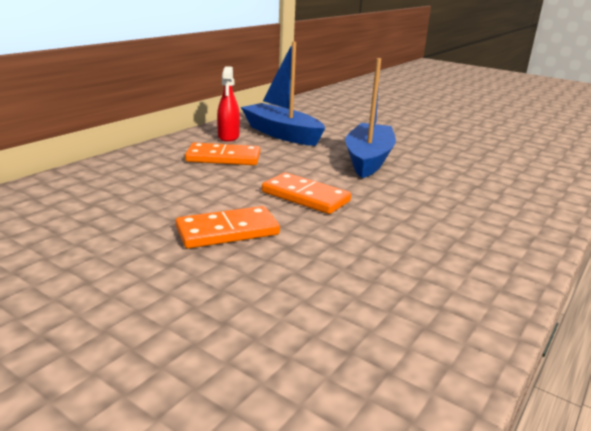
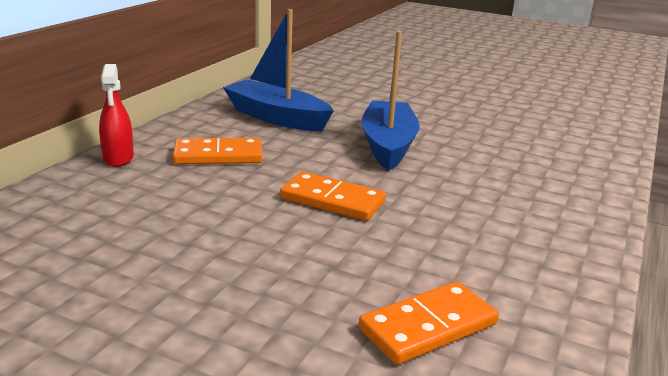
camera: 10 degrees left, 0 degrees up
orange domino [175,206,280,249] -> orange domino moved to [358,281,499,364]
red spray bottle [217,66,240,142] -> red spray bottle moved to [99,64,134,167]

